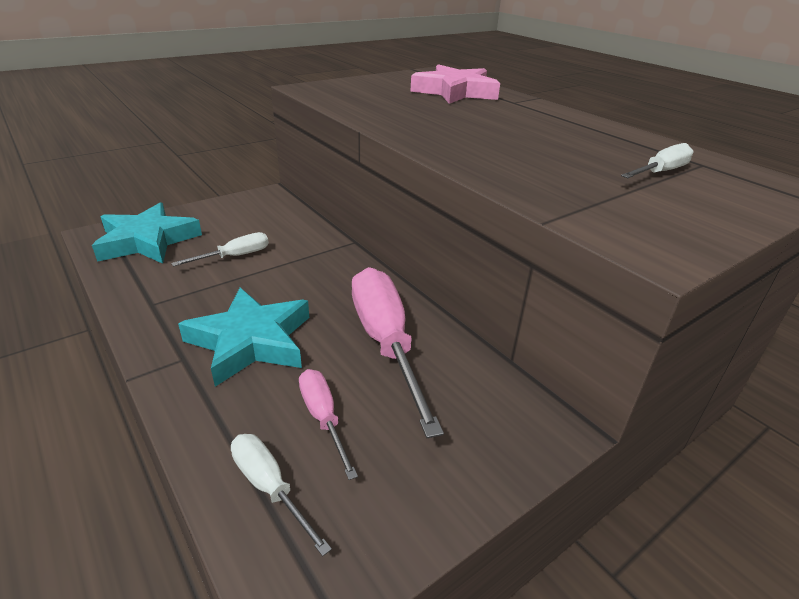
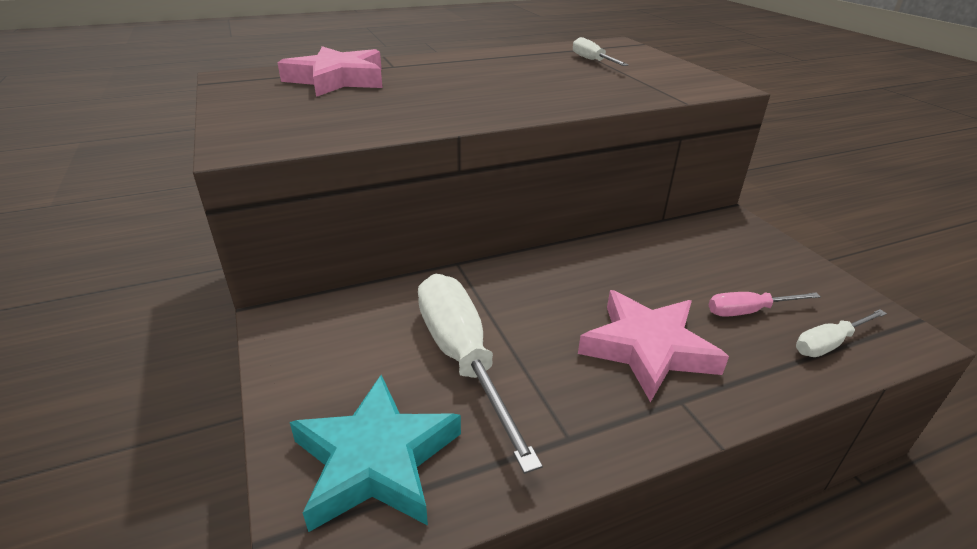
camera: 75 degrees left, 0 degrees up
white screwdriver [171,232,269,267] -> white screwdriver [418,274,543,474], size x1.94
turquoise star [178,288,309,387] -> pink star [578,290,729,402]
pink screwdriver [352,267,444,438] -> none

